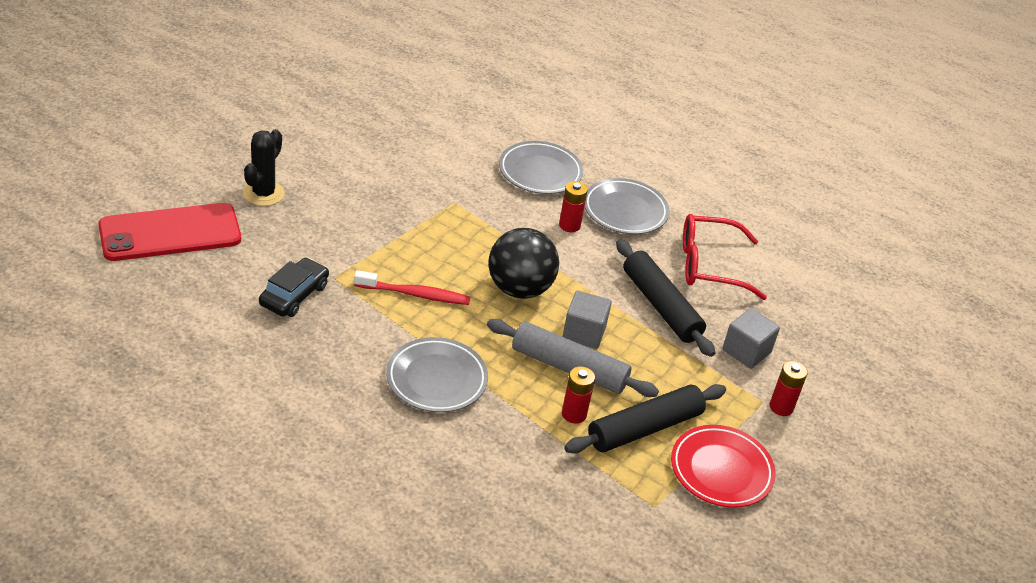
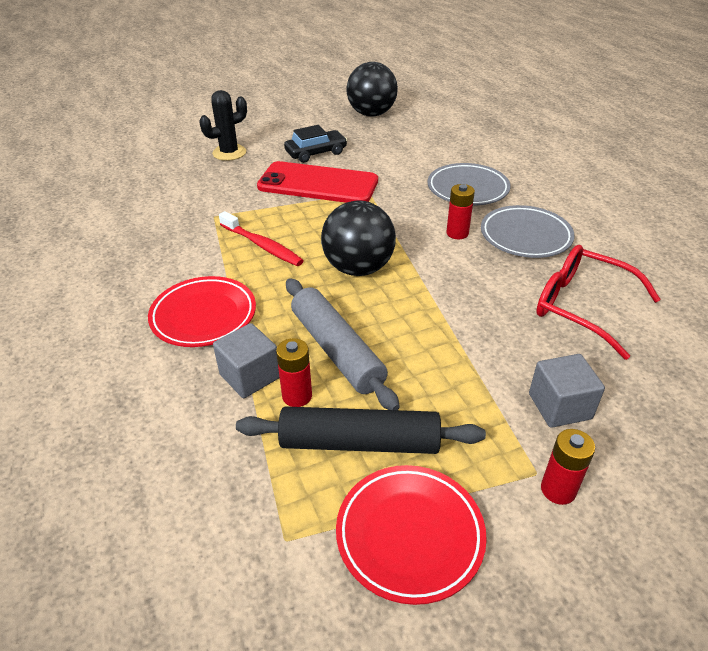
camera: 40 degrees right, 0 degrees up
red phone [98,203,241,261] -> red phone moved to [257,161,378,203]
black car [259,258,329,317] -> black car moved to [284,125,347,163]
grey plate [386,337,488,413] -> red plate [148,276,256,347]
grey cube [562,291,612,349] -> grey cube moved to [213,323,280,398]
black rolling pin [616,239,715,357] -> none
none -> black ball [347,62,398,117]

